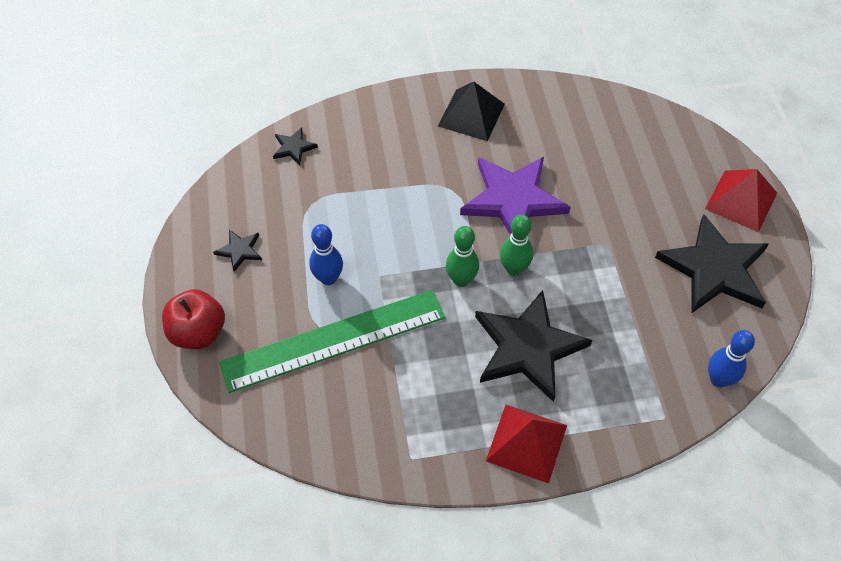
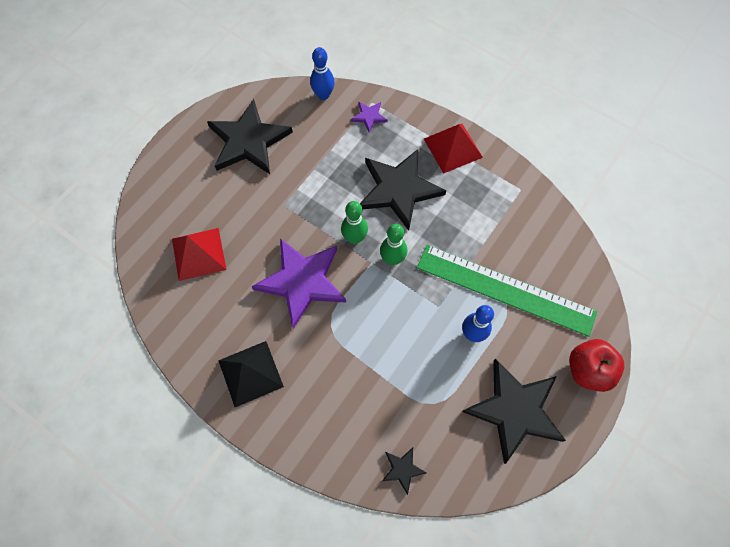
camera: 135 degrees left, 10 degrees up
black star [213,229,262,272] -> black star [462,358,566,464], size x2.29
red pyramid [705,169,777,232] -> red pyramid moved to [172,228,226,281]
none -> purple star [351,101,388,132]

